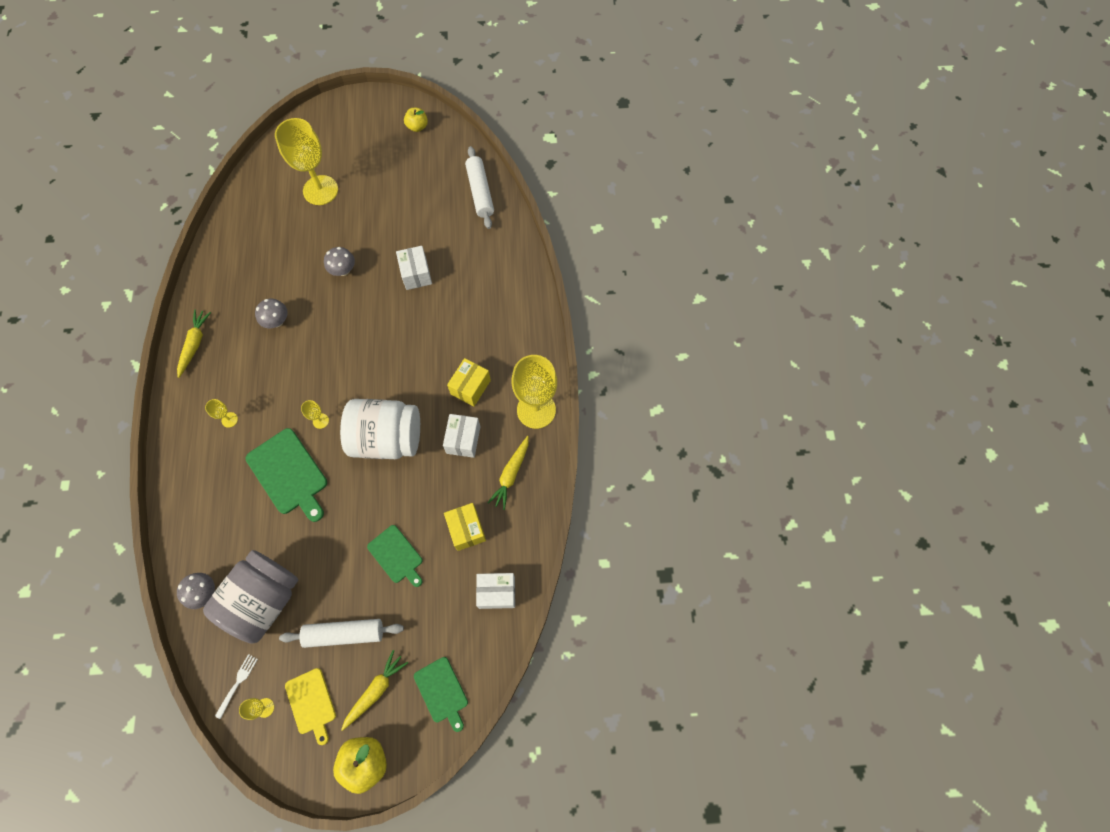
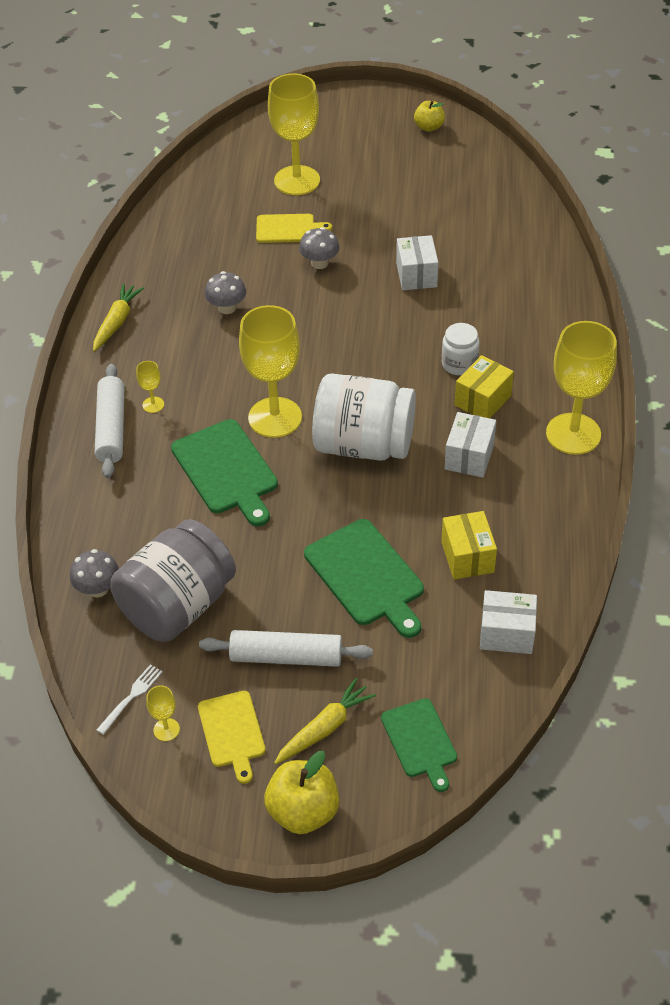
camera: 10 degrees right, 20 degrees down
yellow goblet [301,400,329,429] -> yellow goblet [239,305,302,438], size x2.44
green cutting board [367,525,423,587] -> green cutting board [304,519,424,638], size x1.58
white rolling pin [465,146,494,229] -> white rolling pin moved to [95,364,124,478]
yellow carrot [487,436,529,510] -> none
none -> yellow cutting board [256,214,332,243]
none -> white jar [442,323,480,376]

